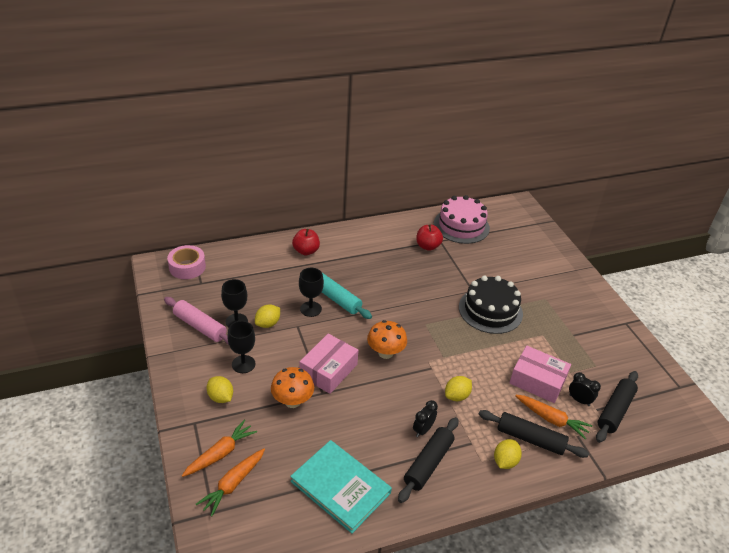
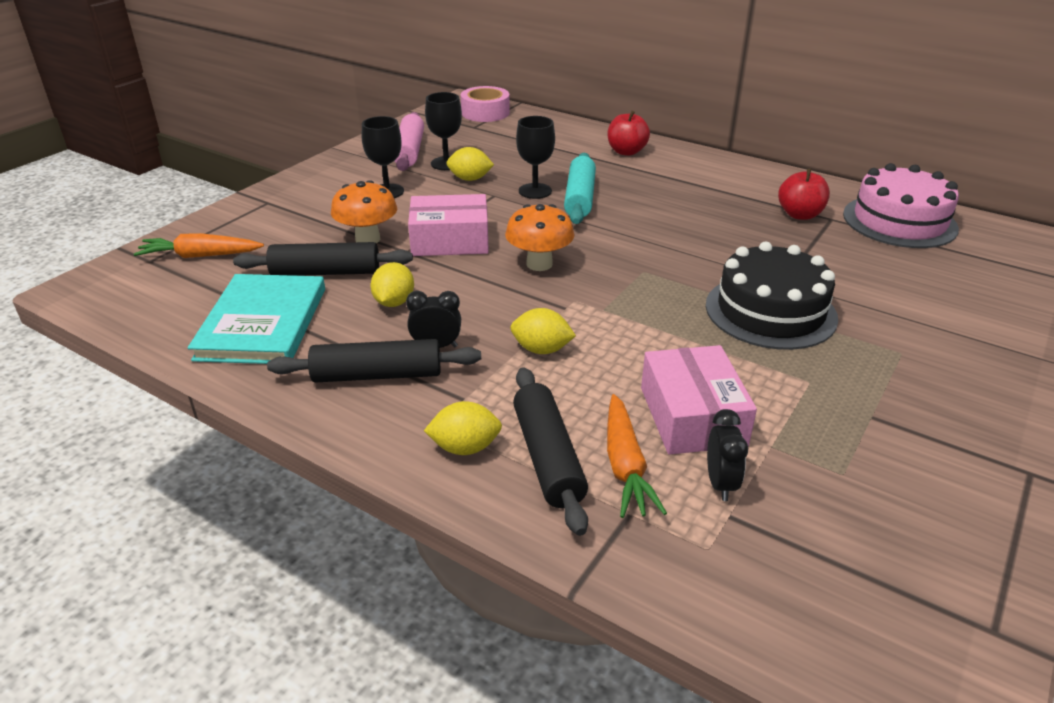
camera: 55 degrees right, 5 degrees down
orange carrot [182,420,257,477] -> none
yellow lemon [206,376,233,403] -> yellow lemon moved to [371,262,414,307]
black rolling pin [596,371,638,443] -> black rolling pin moved to [233,242,413,276]

